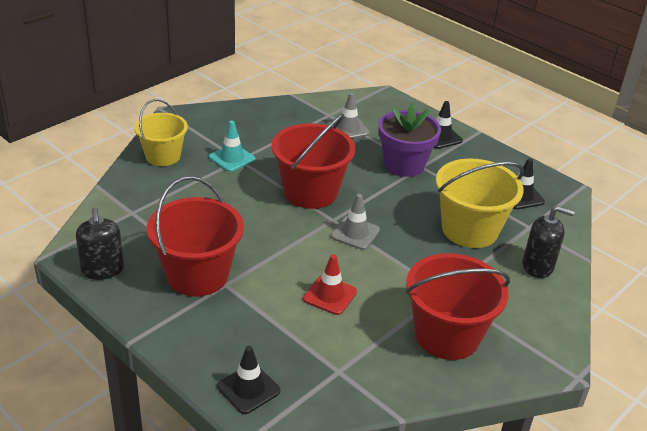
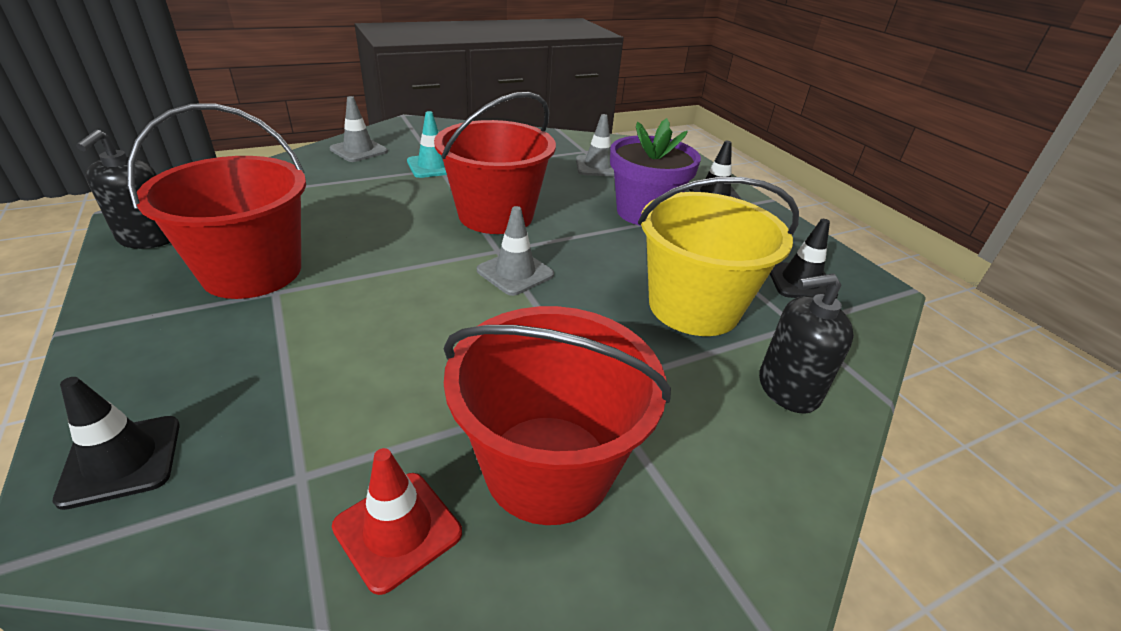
camera: 20 degrees right, 0 degrees up
yellow bucket [134,99,188,166] -> grey traffic cone [330,96,388,162]
red traffic cone [303,254,357,315] -> red traffic cone moved to [332,448,462,595]
black soap dispenser [523,206,575,278] -> black soap dispenser turned 135 degrees clockwise [759,274,854,413]

